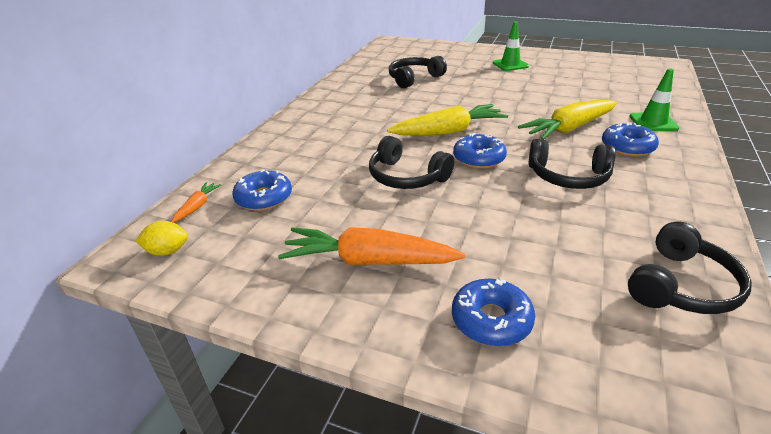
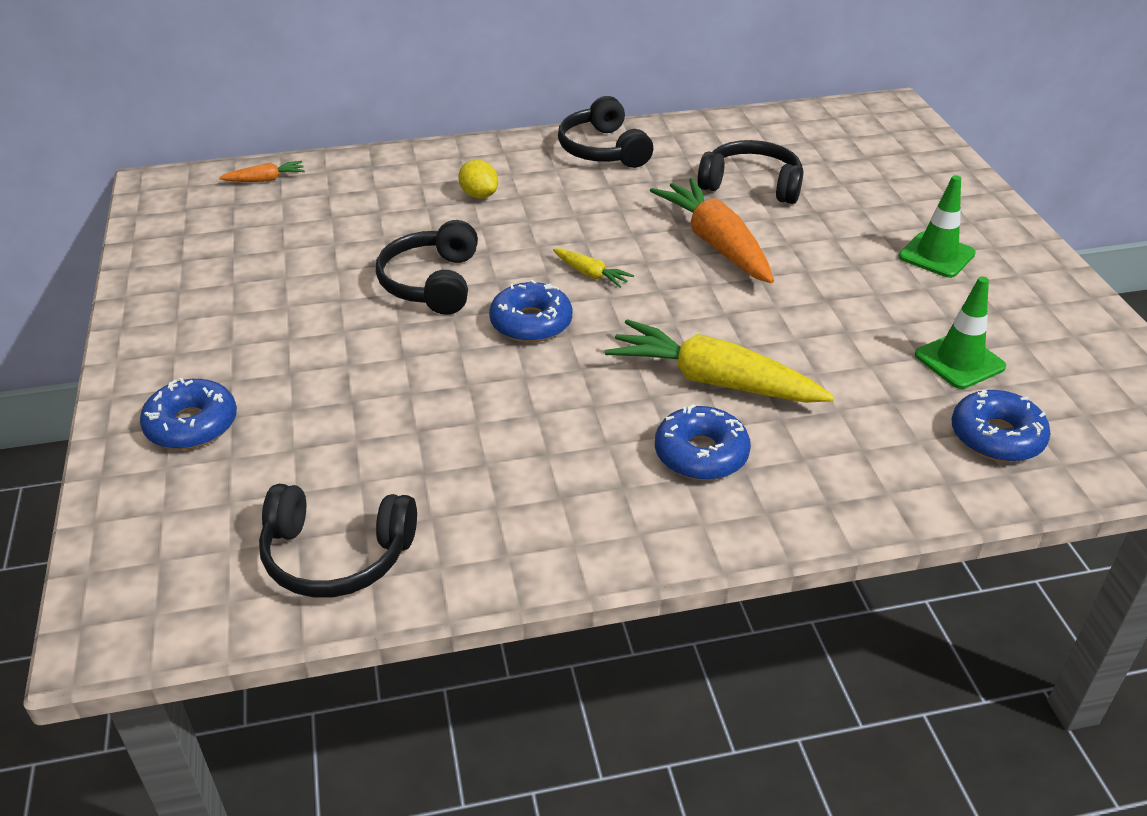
camera: 55 degrees right, 5 degrees up
yellow lemon [136,221,188,256] -> yellow lemon moved to [458,160,498,199]
blue donut [232,169,292,211] -> blue donut moved to [952,390,1051,462]
orange carrot [278,227,465,265] -> orange carrot moved to [650,178,774,283]
yellow carrot [387,104,508,136] -> yellow carrot [553,248,634,288], size x0.46
black headphones [529,139,616,189] -> black headphones moved to [558,96,653,168]
green traffic cone [629,68,679,131] -> green traffic cone moved to [915,277,1006,389]

